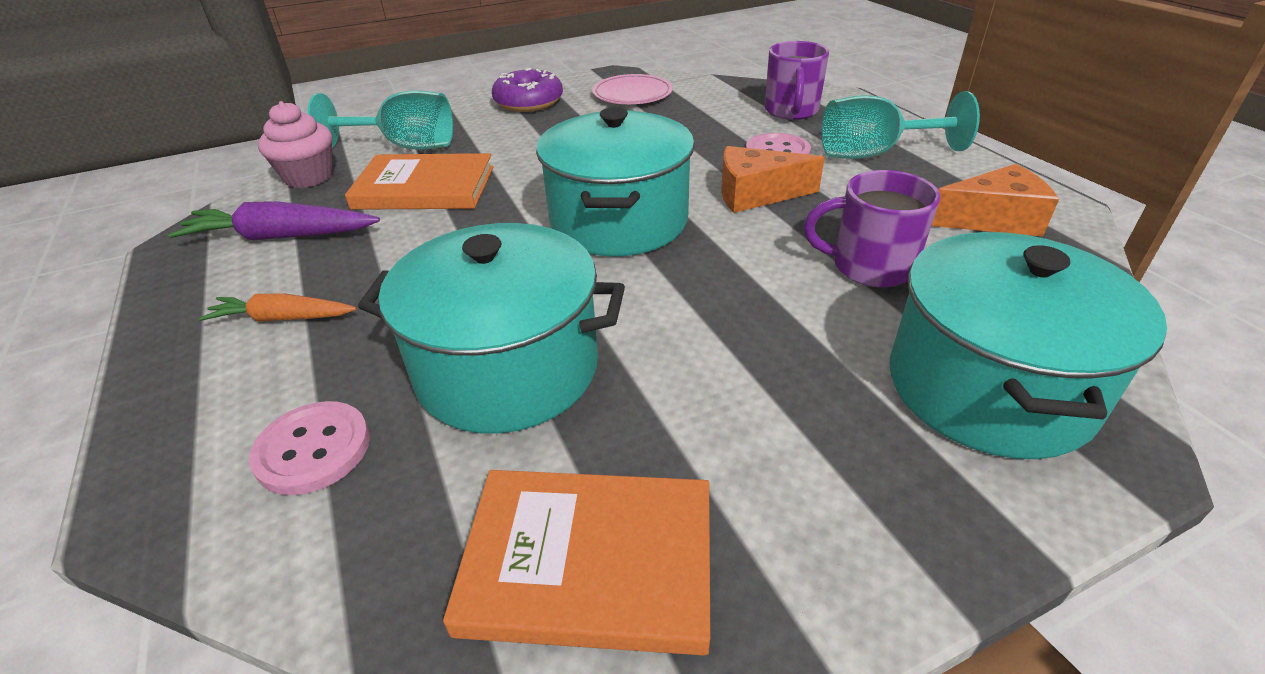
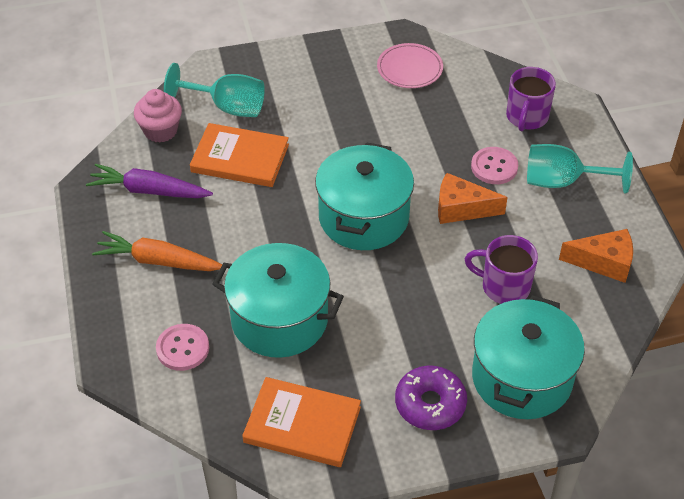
camera: 10 degrees right, 10 degrees up
orange carrot [199,293,356,322] -> orange carrot [92,231,222,271], size x1.56
purple donut [492,68,563,112] -> purple donut moved to [395,366,467,430]

